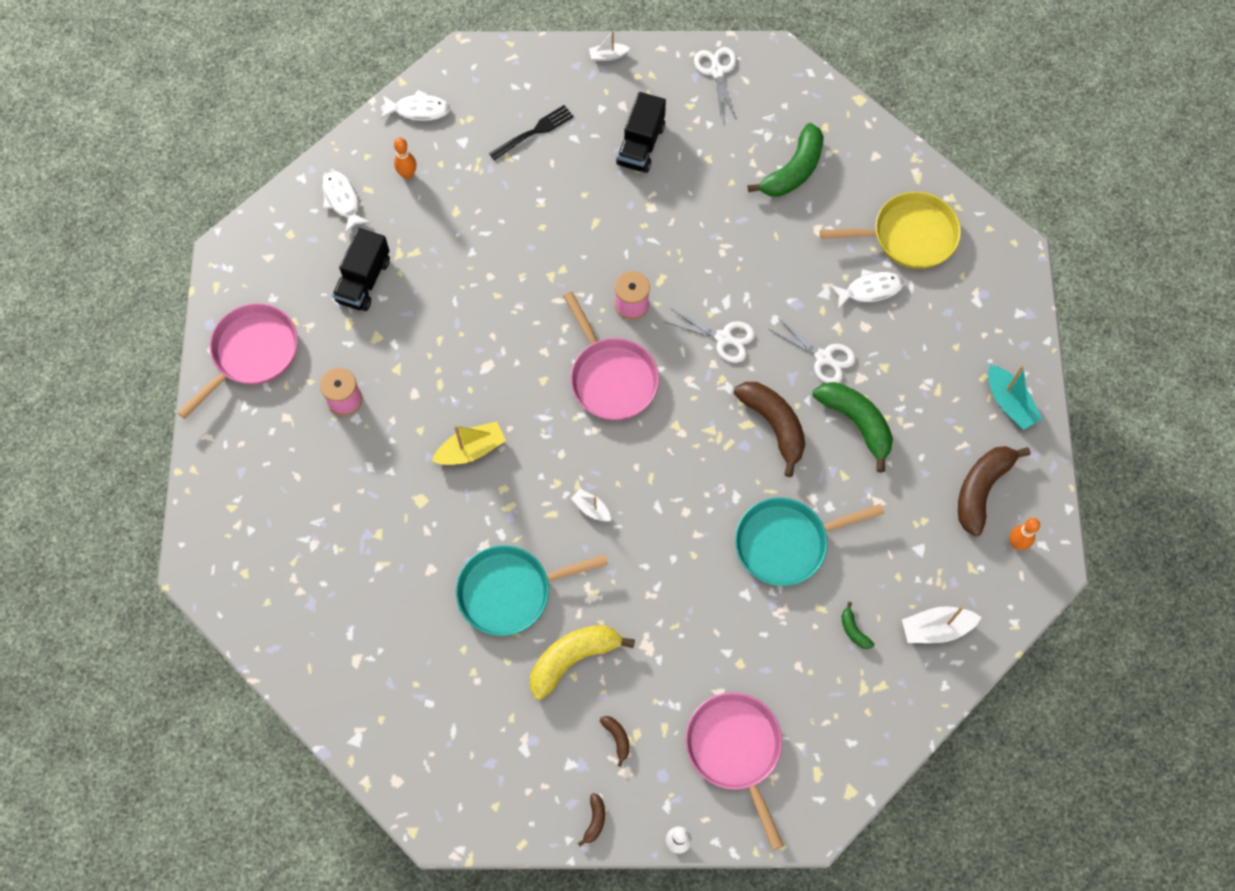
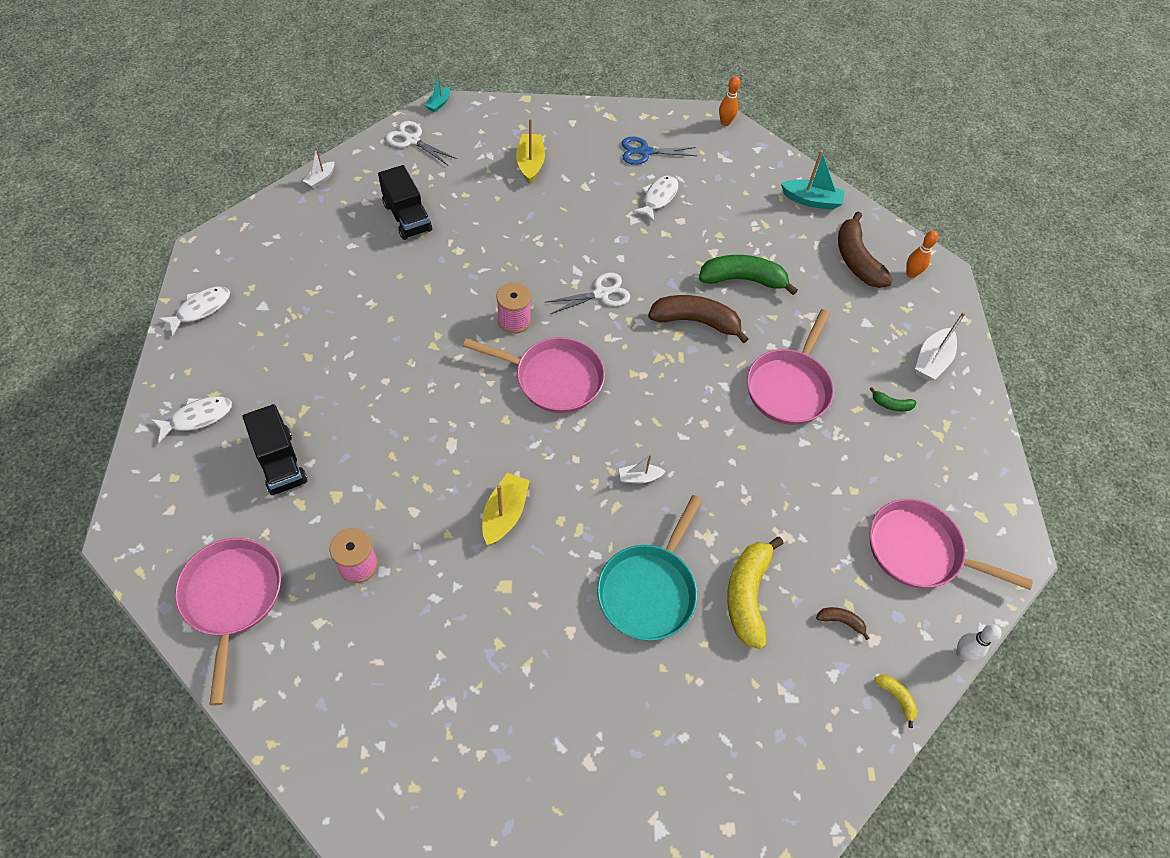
camera: 50 degrees left, 10 degrees down
white fish [323,171,370,233] -> white fish turned 135 degrees clockwise [151,396,232,443]
orange bowling pin [394,138,417,179] -> orange bowling pin moved to [719,76,740,126]
black fork [489,105,574,161] -> none
brown banana [578,793,605,846] -> yellow banana [874,675,917,728]
turquoise pan [735,497,884,586] -> pink pan [747,309,834,425]
green banana [748,123,824,197] -> yellow boat [516,119,545,184]
white scissors [769,318,856,383] -> none
yellow pan [820,192,961,269] -> blue scissors [622,137,697,165]
none -> turquoise boat [425,71,450,112]

